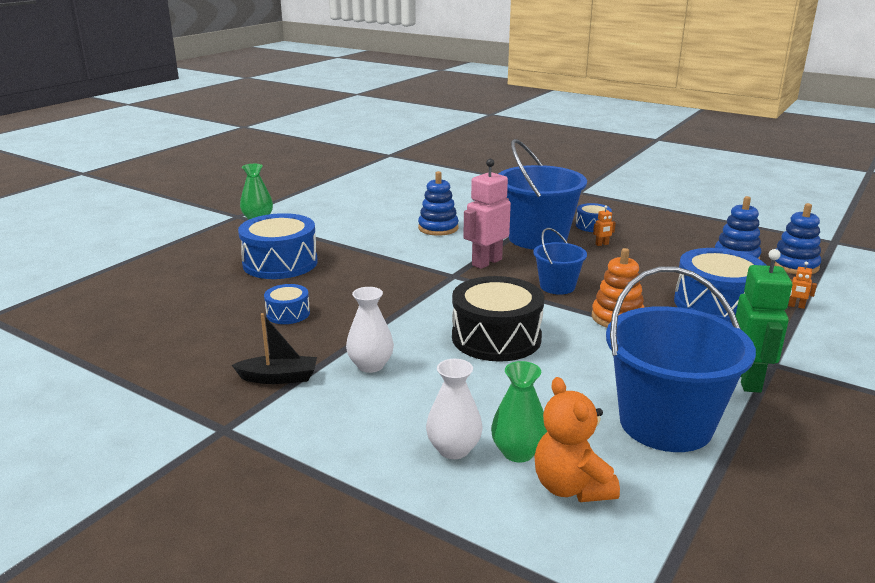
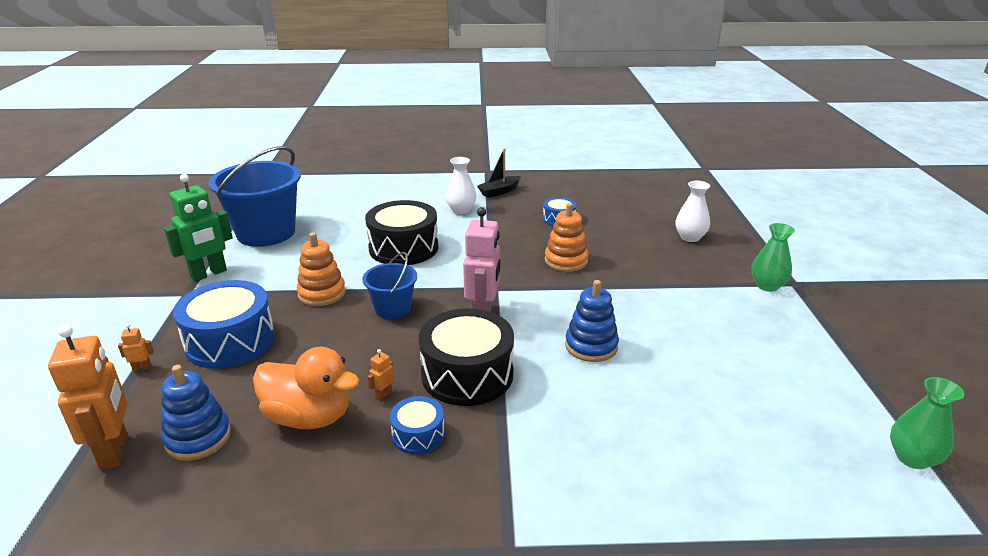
camera: 145 degrees right, 5 degrees up
blue drum [238,213,318,279] -> none
white vase [426,359,482,459] -> white vase moved to [676,181,710,242]
green vase [491,361,548,463] -> green vase moved to [890,377,965,469]
blue bucket [499,139,587,249] -> black drum [419,308,514,406]
orange teddy bear [534,377,620,502] -> none
green robot [736,249,792,393] -> green robot turned 105 degrees counterclockwise [164,174,233,282]
blue stacking toy [774,203,821,274] -> orange robot [48,325,127,470]
none -> orange duck [253,347,360,429]
none -> orange stacking toy [545,203,588,272]

